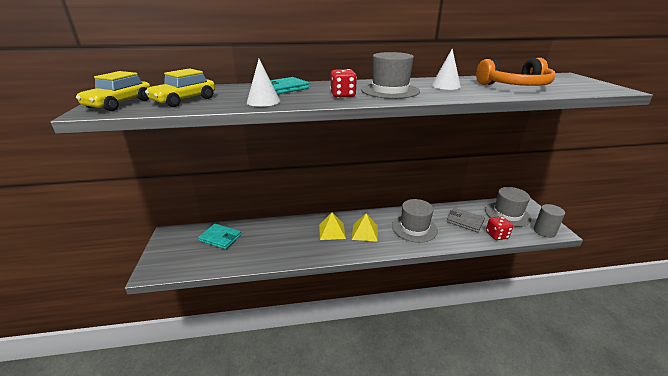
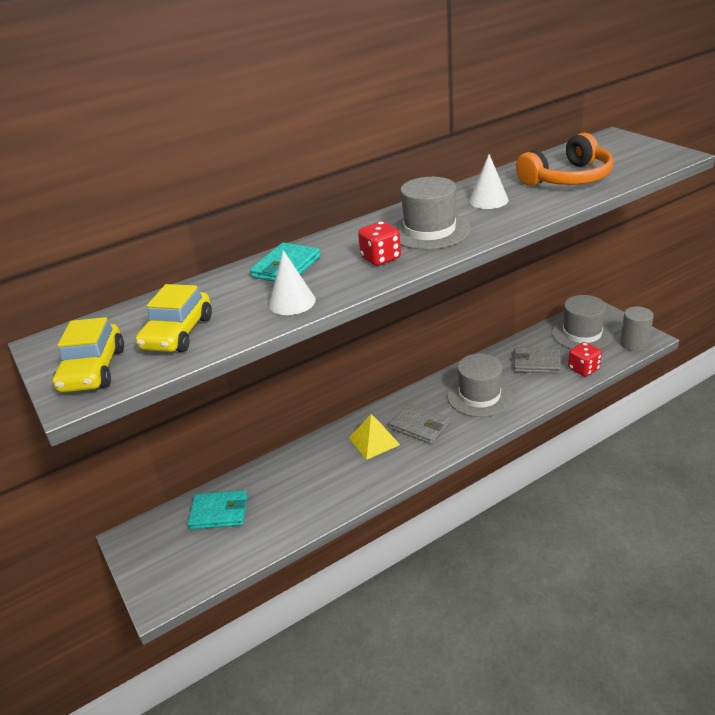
camera: 20 degrees left, 5 degrees up
yellow pyramid [352,213,378,242] -> grey wallet [390,403,449,444]

